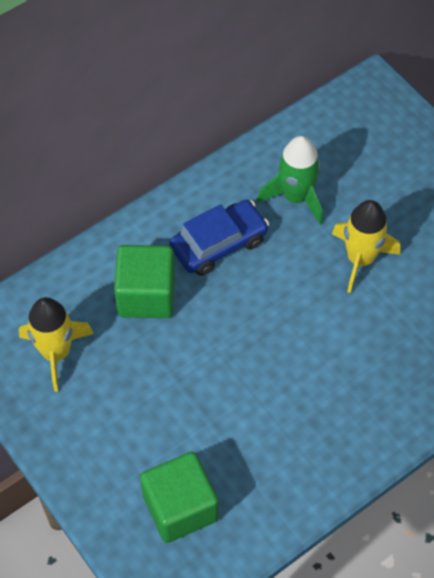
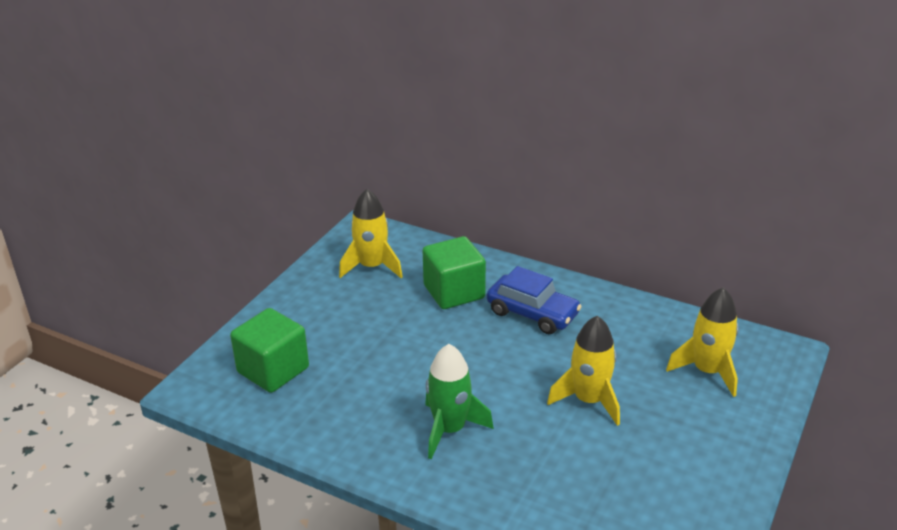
camera: 65 degrees right, 25 degrees down
green rocket [257,136,323,224] -> green rocket moved to [425,344,494,459]
none -> yellow rocket [666,288,739,397]

